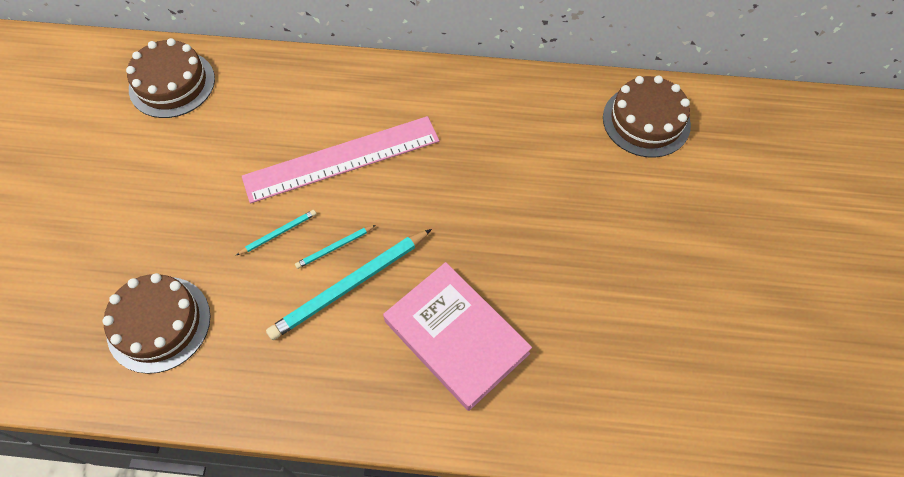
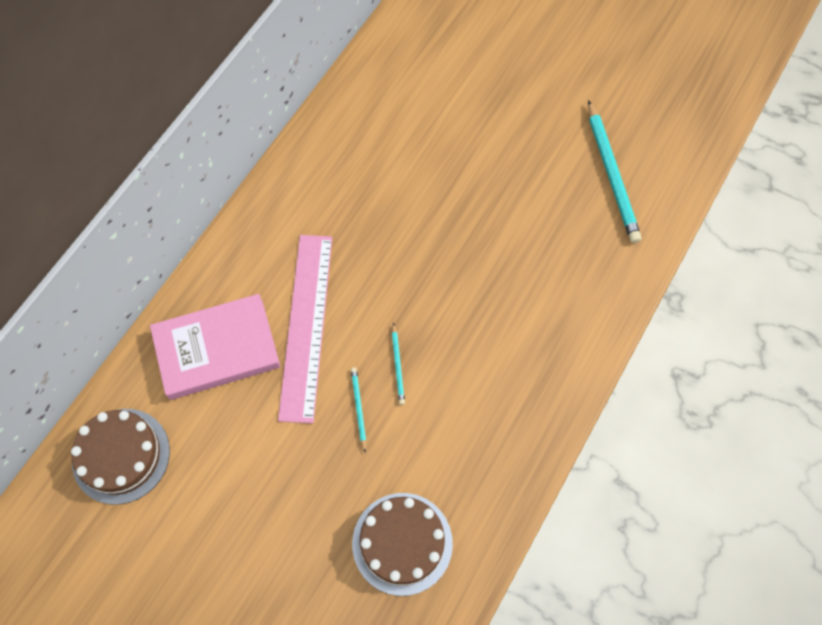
camera: 65 degrees left, 5 degrees up
turquoise pencil [266,229,432,340] -> turquoise pencil moved to [588,100,642,243]
pink book [383,262,532,411] -> pink book moved to [150,294,281,400]
brown cake [603,75,691,158] -> none

